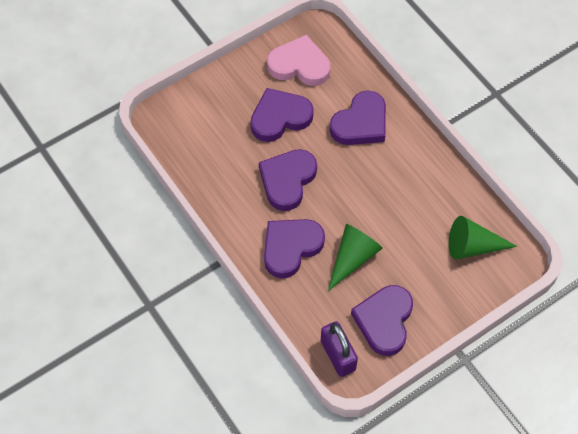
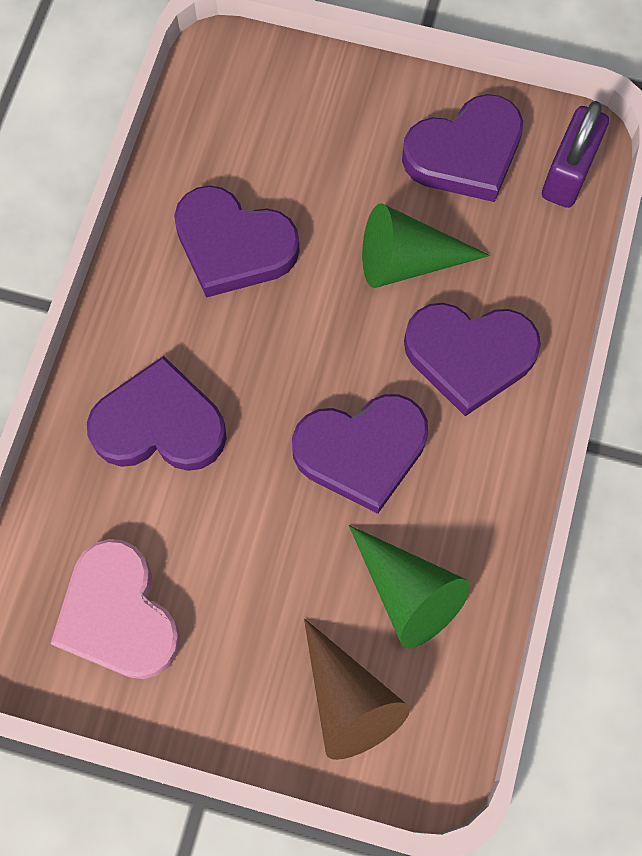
camera: 130 degrees left, 10 degrees up
purple heart [250,88,314,142] -> purple heart moved to [174,186,299,298]
green cone [449,216,518,259] -> green cone moved to [349,525,470,648]
none -> brown cone [304,619,410,760]

